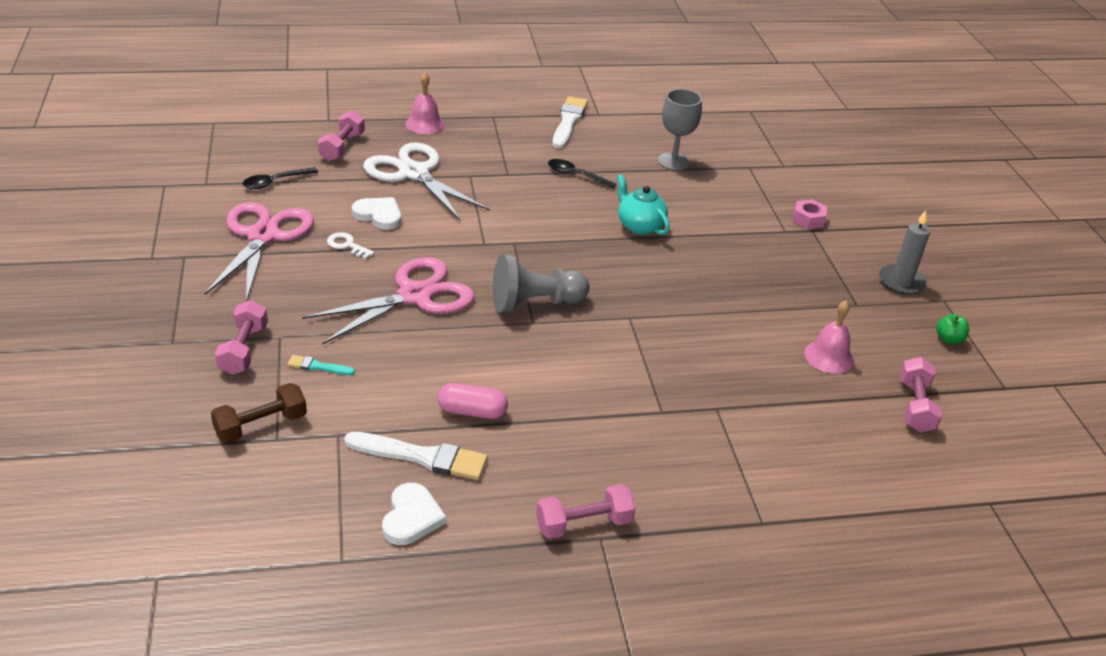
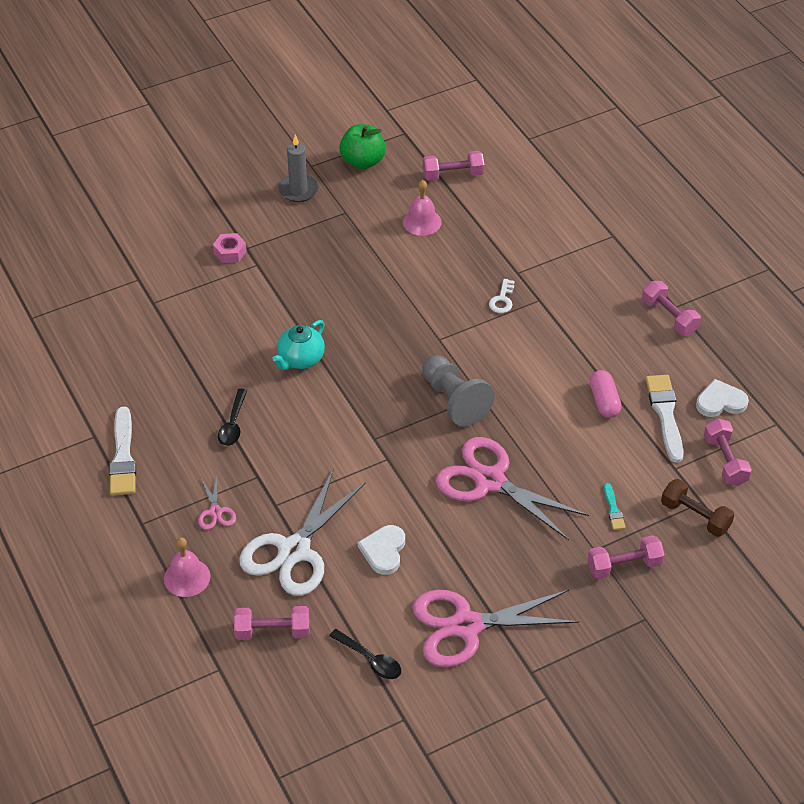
camera: 105 degrees left, 10 degrees up
white key [327,232,374,259] -> white key moved to [489,279,514,313]
white brush [552,96,588,149] -> white brush turned 90 degrees counterclockwise [109,407,136,496]
grey goblet [658,89,702,170] -> none
green apple [936,314,969,344] -> green apple [339,124,386,169], size x1.87
none -> pink scissors [198,477,236,530]
none -> pink dumbbell [704,418,752,486]

